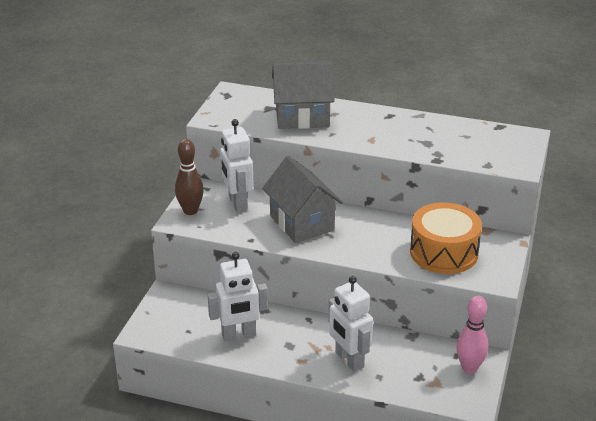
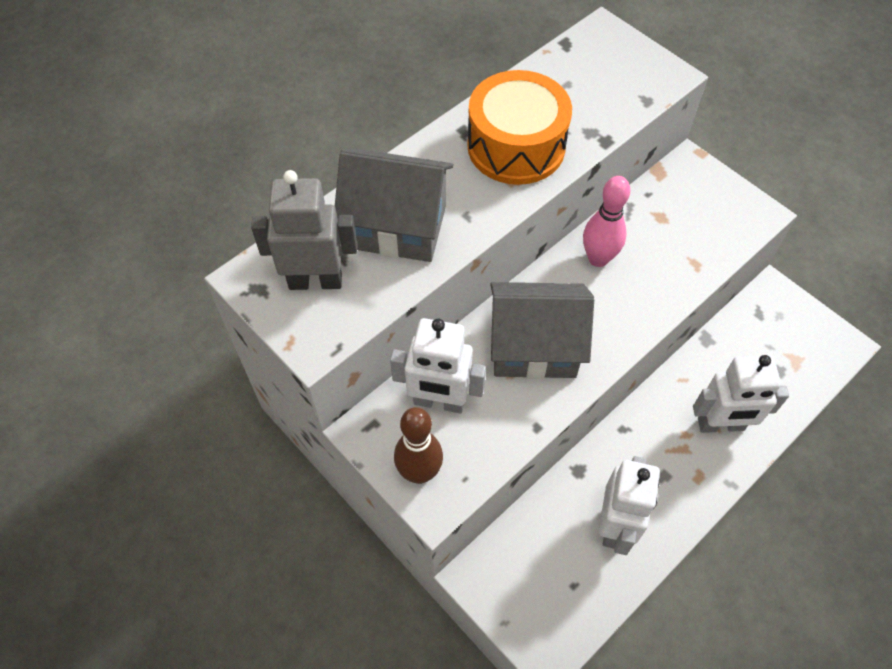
camera: 60 degrees left, 25 degrees up
grey house [272,62,335,129] -> grey house turned 75 degrees clockwise [335,149,454,262]
orange drum [410,203,482,274] -> orange drum moved to [467,70,572,185]
pink bowling pin [456,296,488,374] -> pink bowling pin moved to [583,176,630,267]
none -> grey robot [251,170,357,290]

